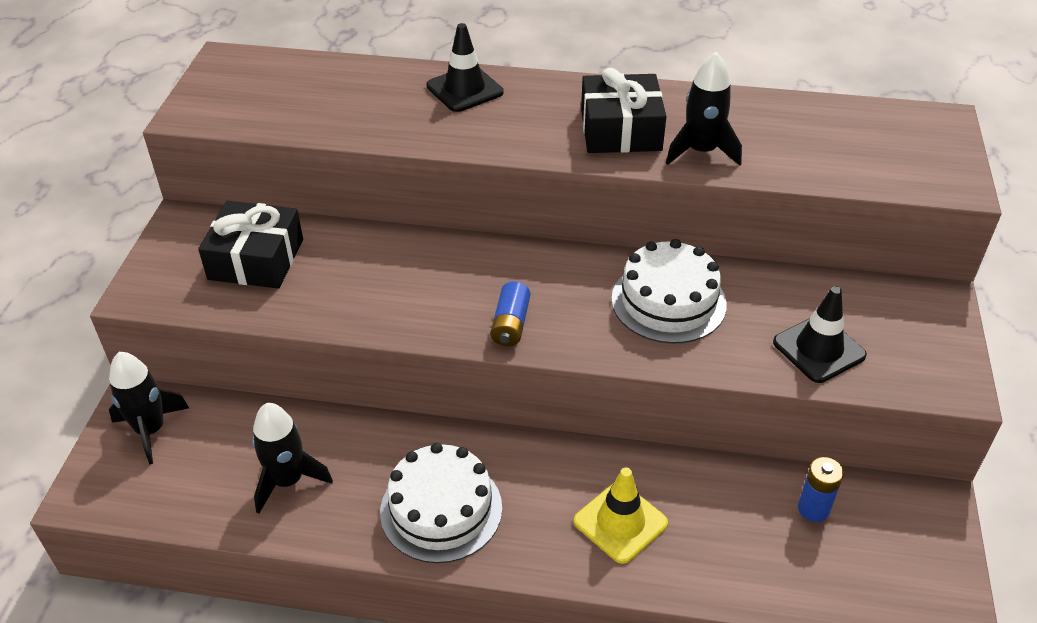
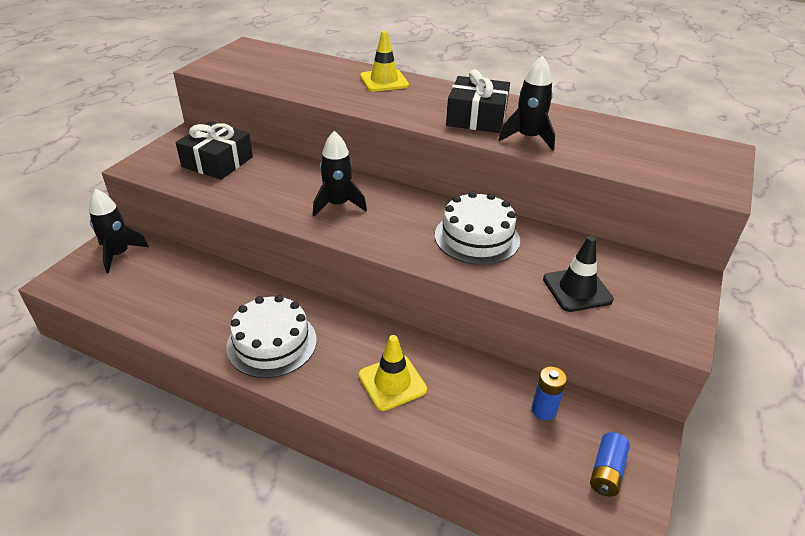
camera: 15 degrees right, 5 degrees down
black rocket [252,403,333,514] -> black rocket moved to [313,131,367,216]
black traffic cone [426,23,503,112] -> yellow traffic cone [360,31,409,92]
blue battery [490,281,530,347] -> blue battery moved to [590,432,630,497]

